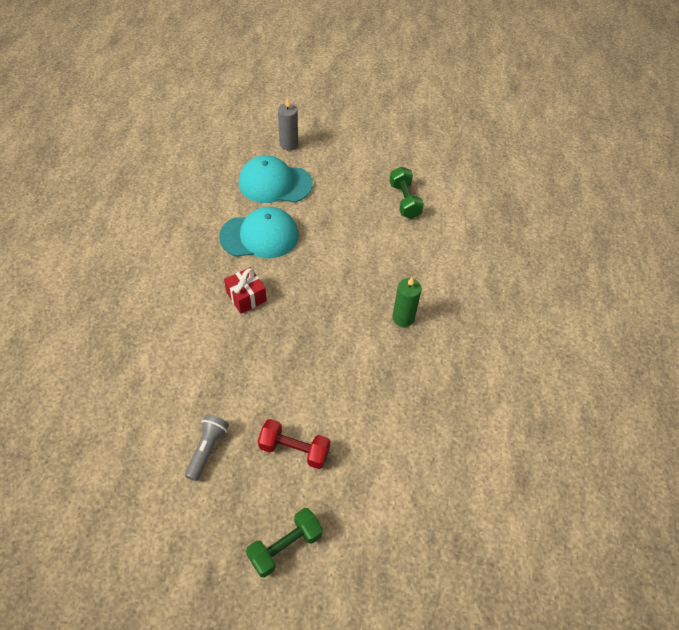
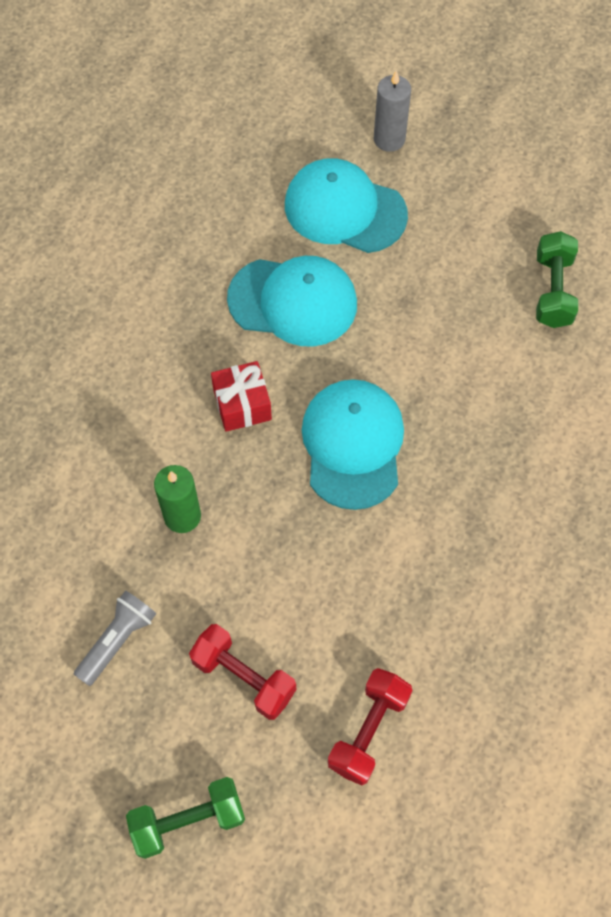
camera: 20 degrees right, 10 degrees up
green candle [392,277,422,327] -> green candle moved to [154,465,201,533]
none -> turquoise cap [302,379,404,510]
none -> red dumbbell [328,668,412,785]

